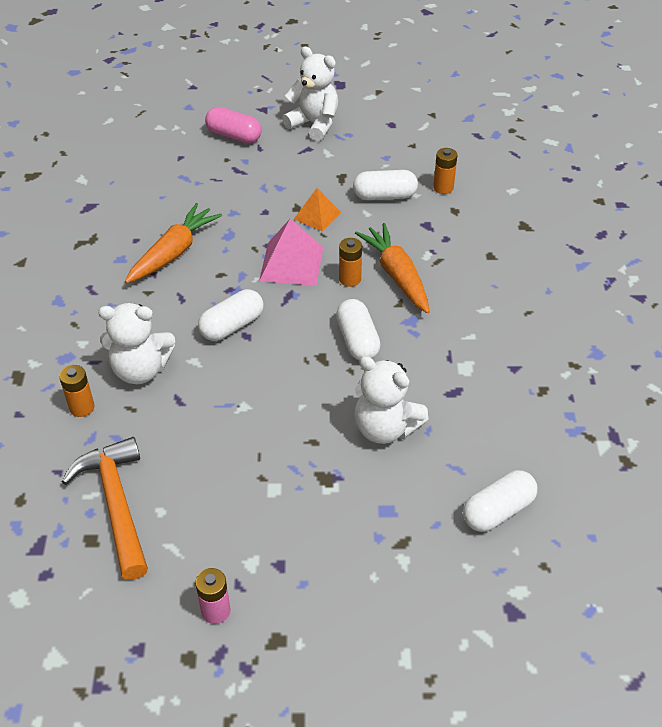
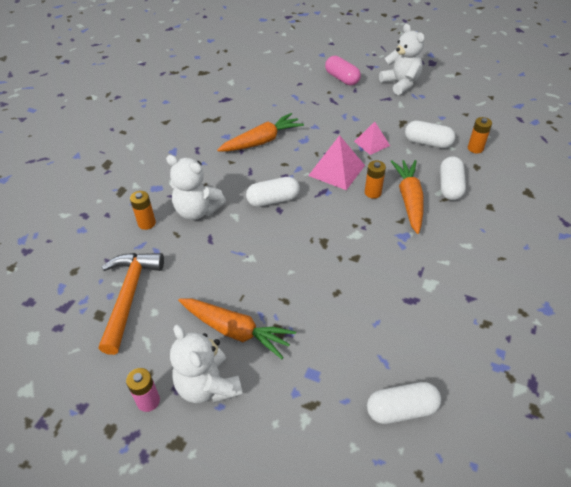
camera: 25 degrees right, 0 degrees up
orange pyramid [294,188,341,232] -> pink pyramid [354,122,390,155]
white capsule [336,299,381,360] -> white capsule moved to [440,156,466,200]
white teddy bear [354,356,429,444] -> white teddy bear moved to [170,325,243,403]
none -> orange carrot [178,298,296,359]

